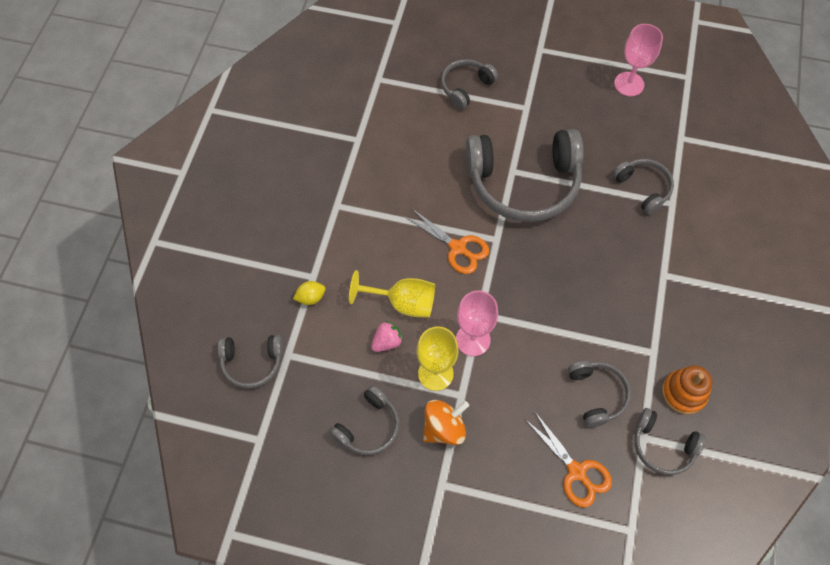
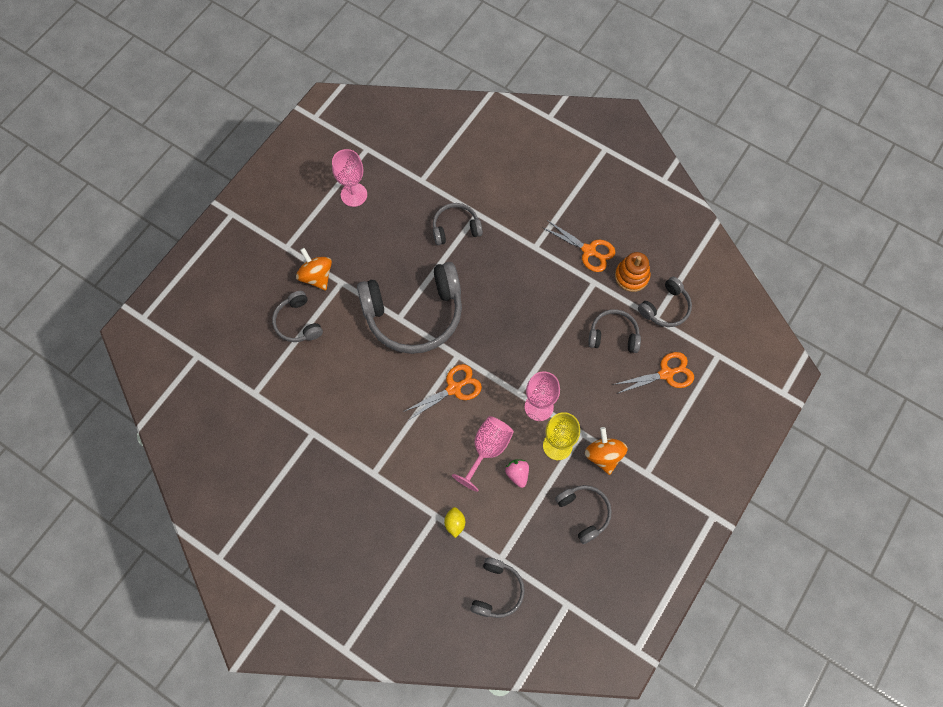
camera: 70 degrees left, 5 degrees up
yellow goblet [349,270,435,318] -> pink goblet [452,416,514,492]
grey headphones [465,129,583,222] -> grey headphones turned 60 degrees clockwise [357,262,462,354]
none -> orange spinning top [296,248,332,290]
none -> orange scissors [542,220,615,272]

